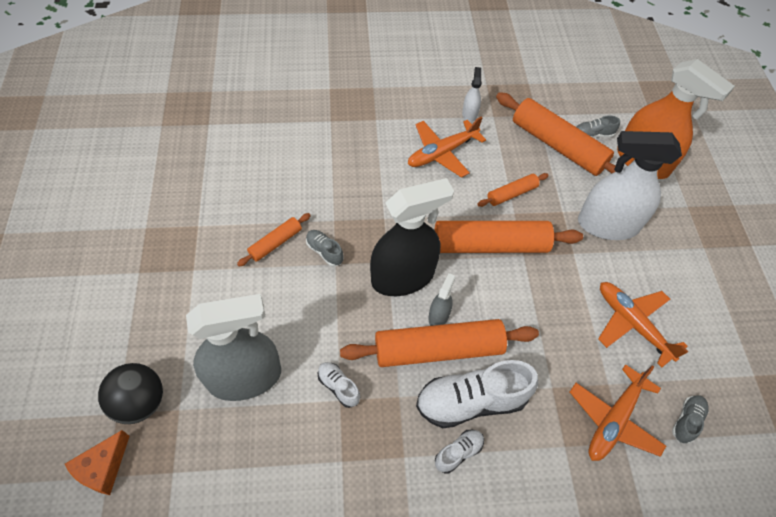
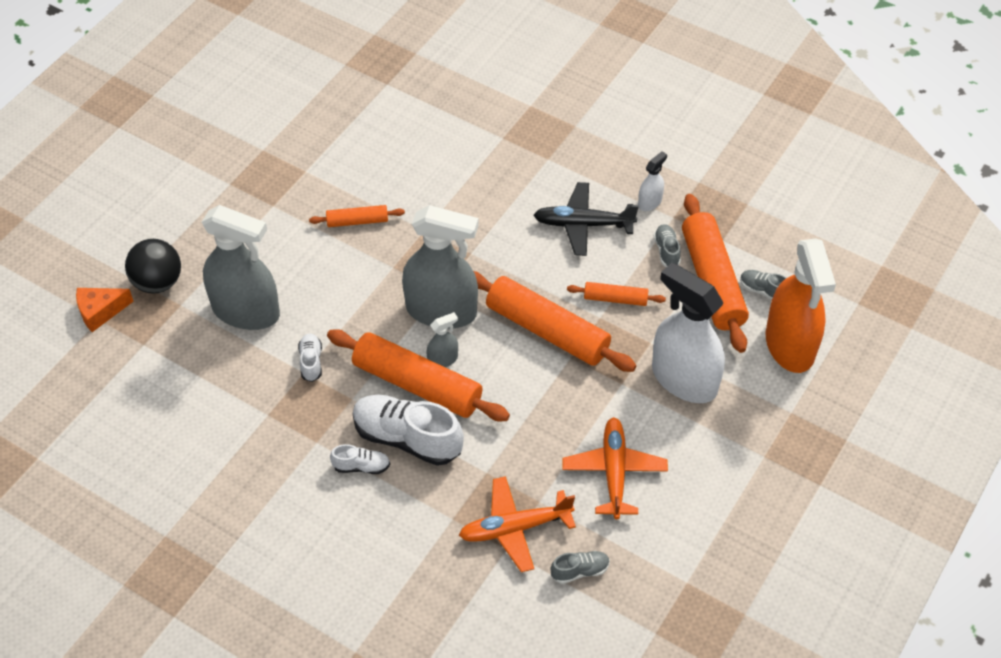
camera: 40 degrees right, 5 degrees down
grey shoe [306,230,344,267] -> grey shoe moved to [653,224,681,267]
black spray bottle [370,178,454,296] -> grey spray bottle [402,205,479,329]
orange plane [408,116,486,178] -> black plane [533,182,639,256]

